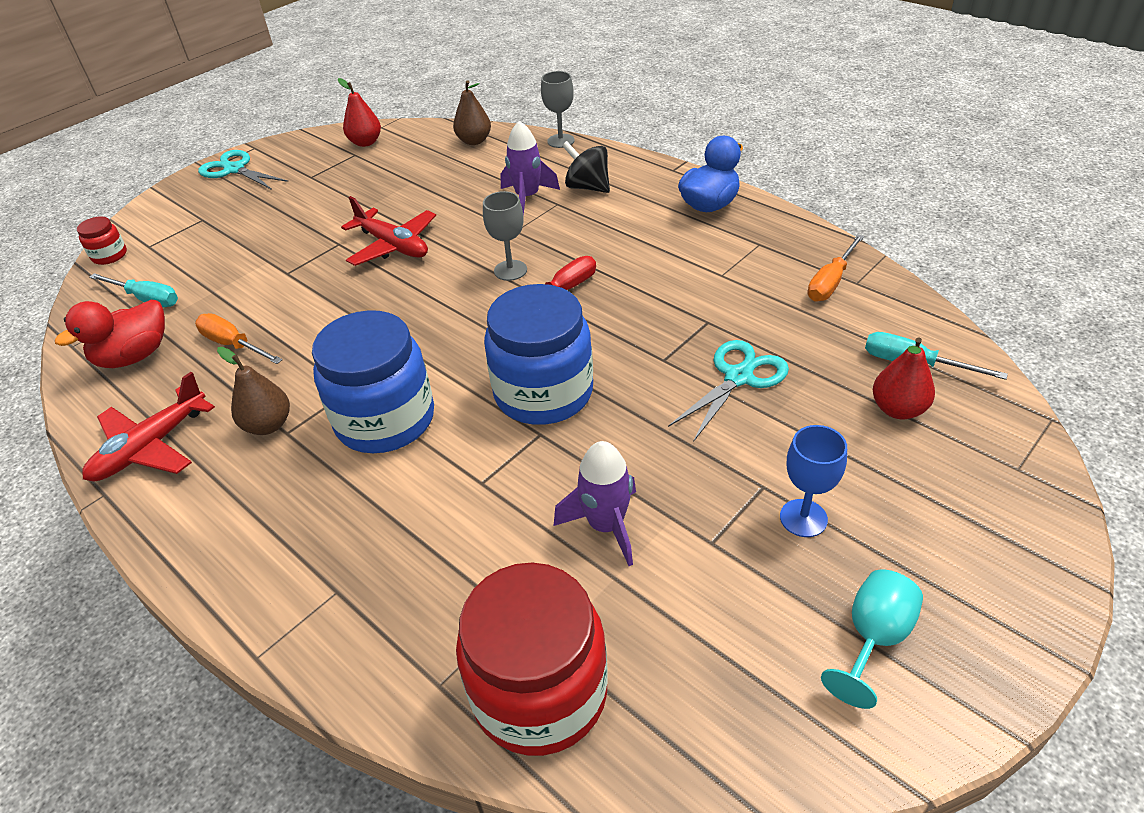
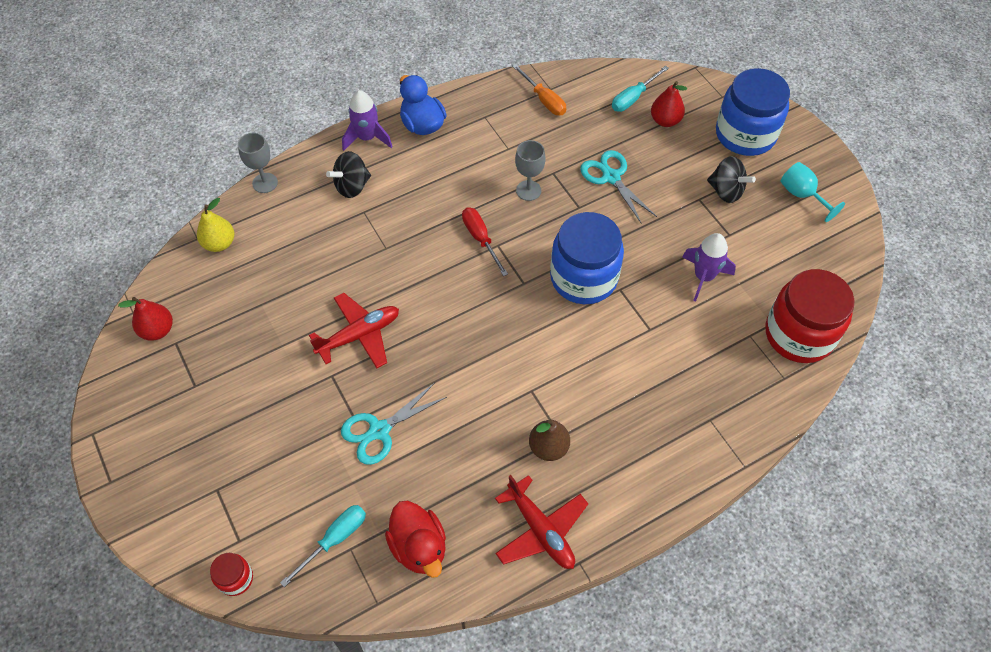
camera: 75 degrees left, 15 degrees up
orange screwdriver [195,313,282,364] -> none
turquoise scissors [198,150,288,190] -> turquoise scissors moved to [341,383,447,465]
blue jar [312,310,434,453] -> blue jar moved to [716,68,790,156]
brown pear [453,80,491,145] -> yellow pear [197,198,234,252]
grey goblet [483,191,527,281] -> grey goblet moved to [515,140,546,201]
purple rocket [500,121,560,216] -> purple rocket moved to [342,90,393,151]
blue goblet [780,425,847,537] -> black spinning top [707,156,756,203]

